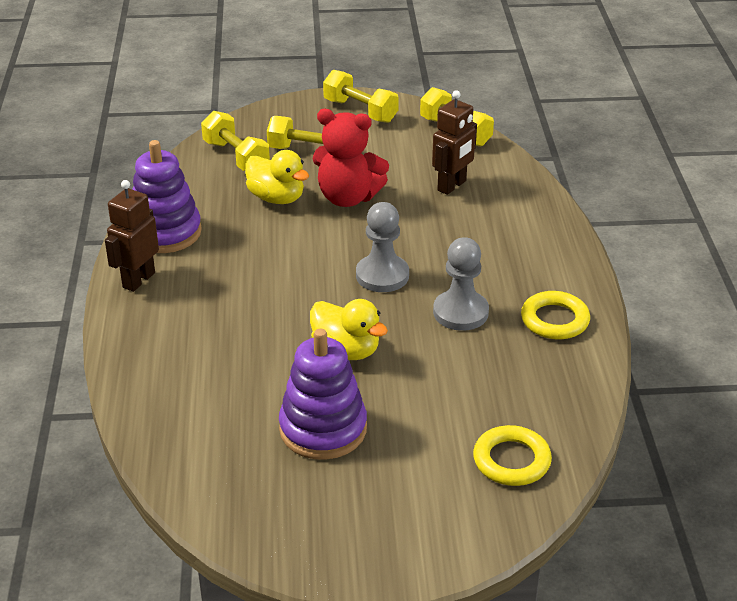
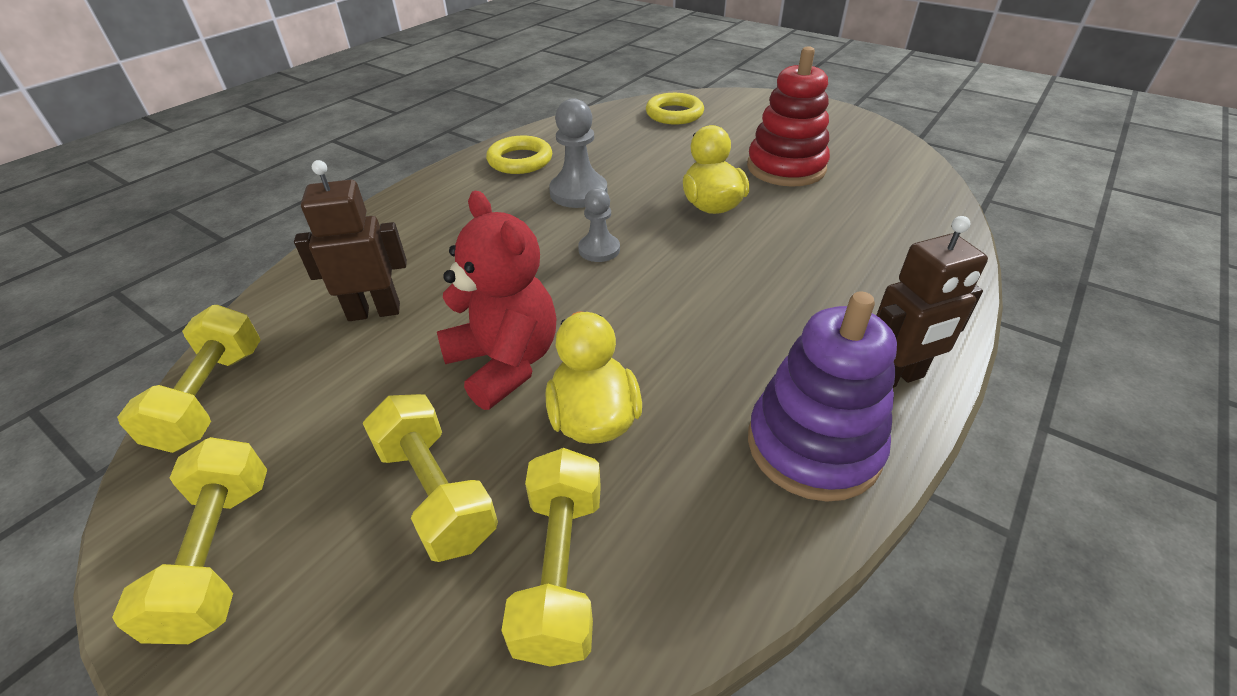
camera: 140 degrees left, 5 degrees up
purple stacking toy [279,329,367,460] -> red stacking toy [747,46,830,187]
grey pawn [356,202,409,292] -> grey pawn [578,188,620,262], size x0.63

